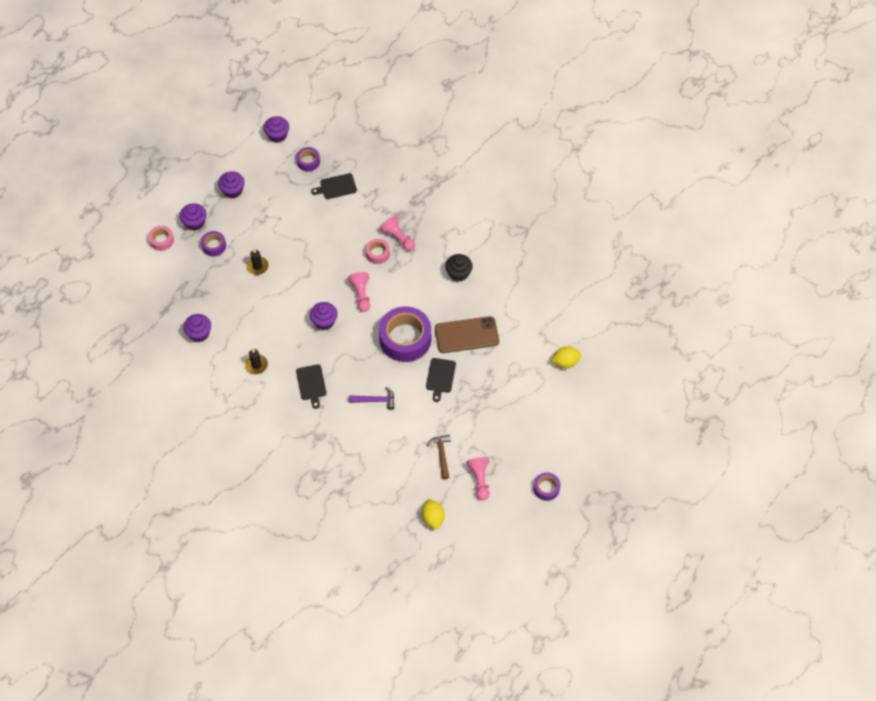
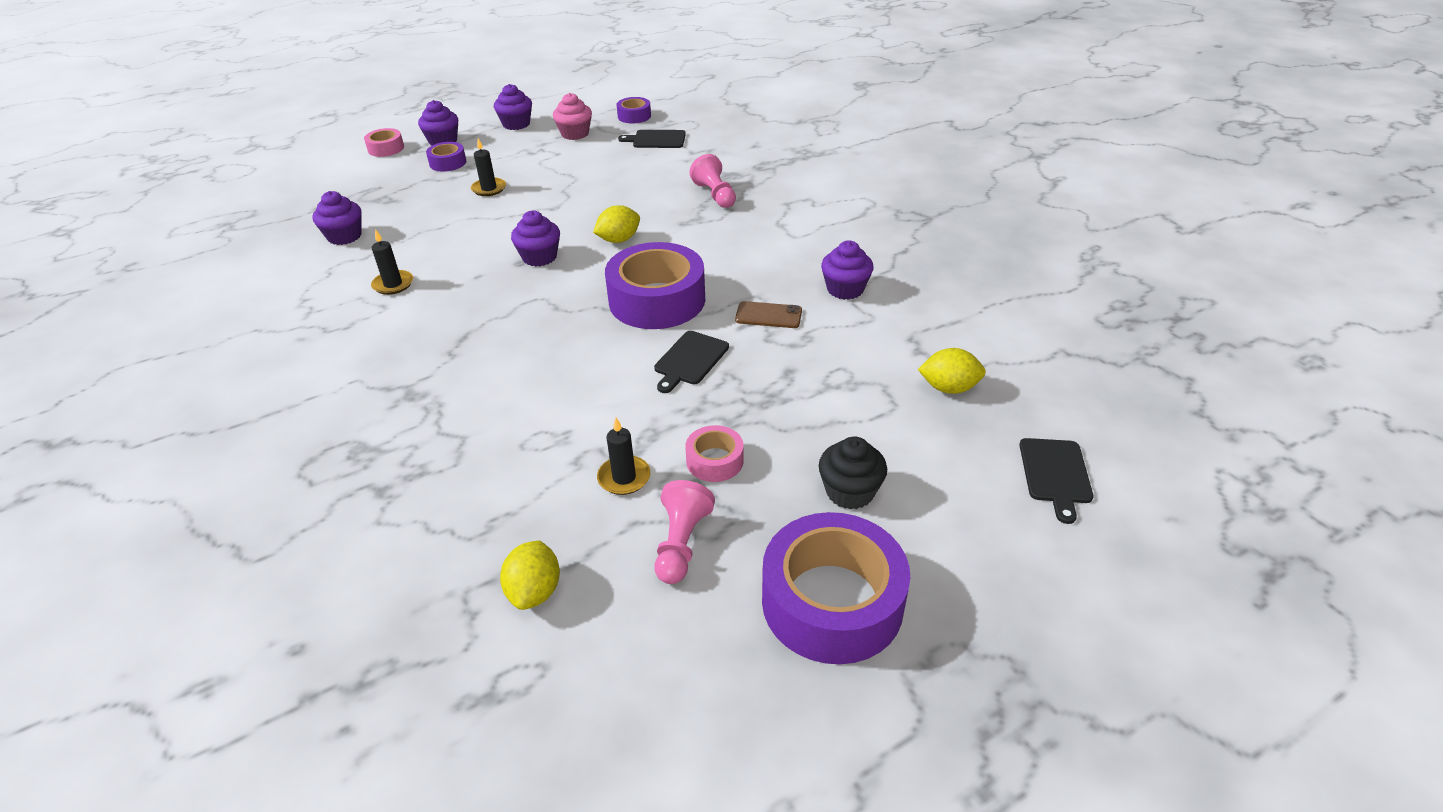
camera: 20 degrees right, 20 degrees down
purple cupcake [264,116,289,143] -> purple cupcake moved to [821,240,874,300]
black cutting board [296,364,327,409] -> black cutting board moved to [1019,438,1093,524]
pink pawn [348,272,370,312] -> yellow lemon [593,205,640,243]
purple hammer [349,387,394,410] -> none
pink tape [366,239,390,264] -> pink tape moved to [685,425,744,482]
brown hammer [427,435,451,480] -> black candle [597,418,651,495]
brown phone [435,316,499,353] -> brown phone [735,301,802,328], size x0.55
black cupcake [445,254,473,282] -> black cupcake moved to [819,436,887,510]
purple tape [534,472,560,501] -> purple tape [762,512,910,664], size x2.10
none -> pink cupcake [553,93,592,140]

